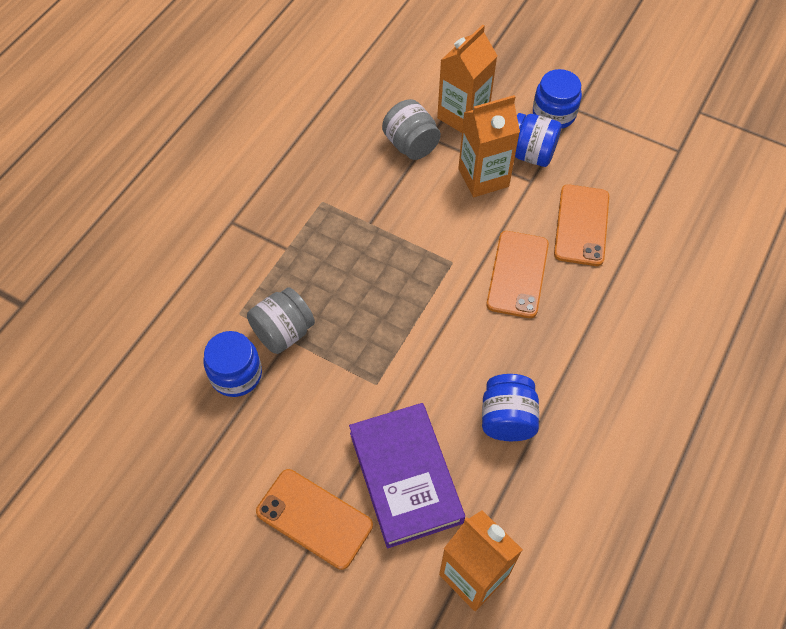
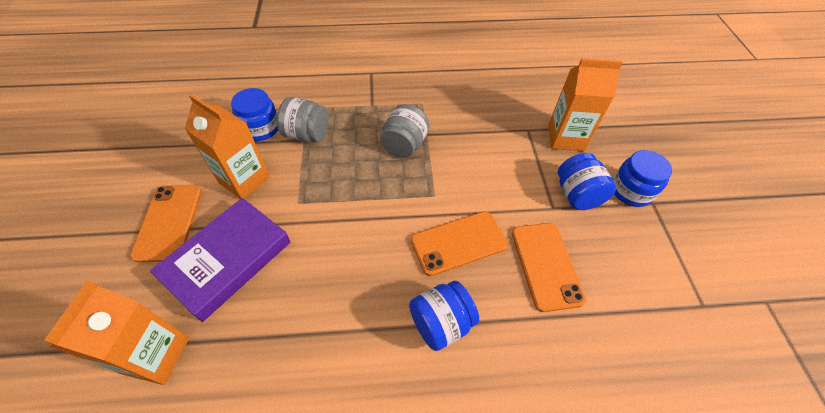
camera: 55 degrees right, 5 degrees down
grey jar [382,99,441,160] -> grey jar moved to [380,104,429,158]
orange carton [458,95,520,197] -> orange carton moved to [185,94,270,199]
blue jar [482,374,539,441] -> blue jar moved to [409,281,479,351]
orange phone [554,184,609,266] -> orange phone turned 75 degrees counterclockwise [512,223,586,312]

